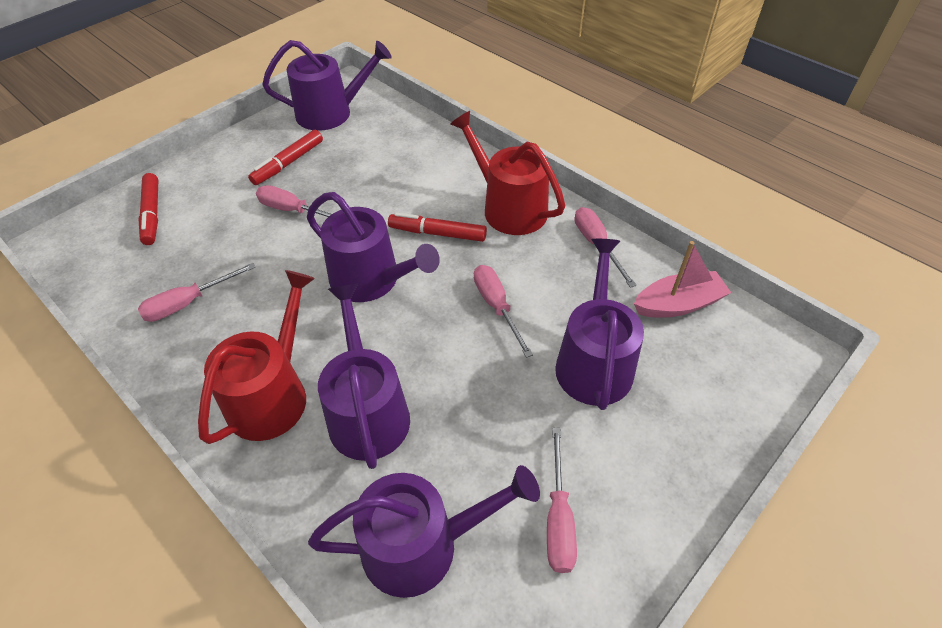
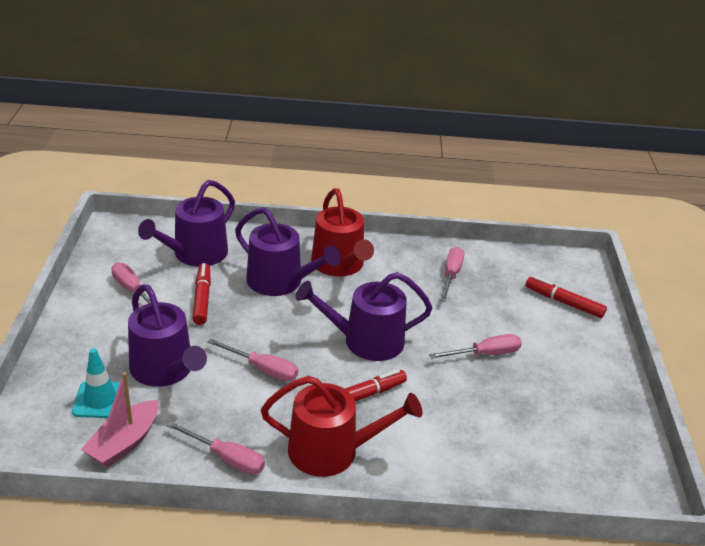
camera: 135 degrees right, 15 degrees down
red marker [248,130,323,185] -> red marker moved to [193,263,211,325]
purple watering can [262,40,392,131] -> none
none -> turquoise traffic cone [72,348,120,418]

